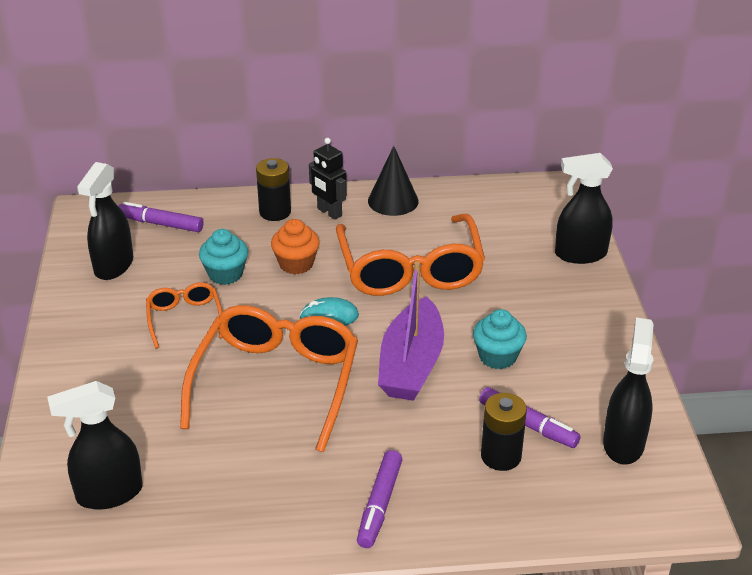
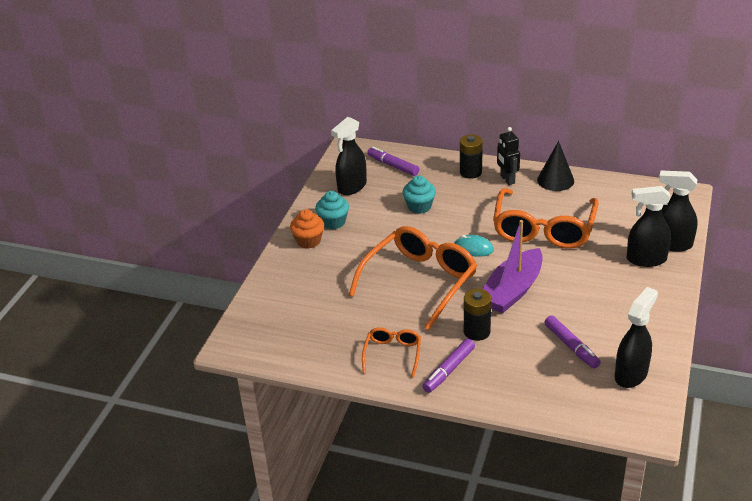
camera: 25 degrees right, 0 degrees up
black spray bottle [47,381,143,510] -> black spray bottle moved to [627,186,671,267]
orange glasses [146,282,223,348] -> orange glasses moved to [362,328,421,377]
orange cupcake [271,219,320,274] -> orange cupcake moved to [290,209,324,249]
turquoise cupcake [473,309,527,369] -> turquoise cupcake moved to [315,191,349,230]
black battery [481,393,527,471] -> black battery moved to [464,289,491,341]

